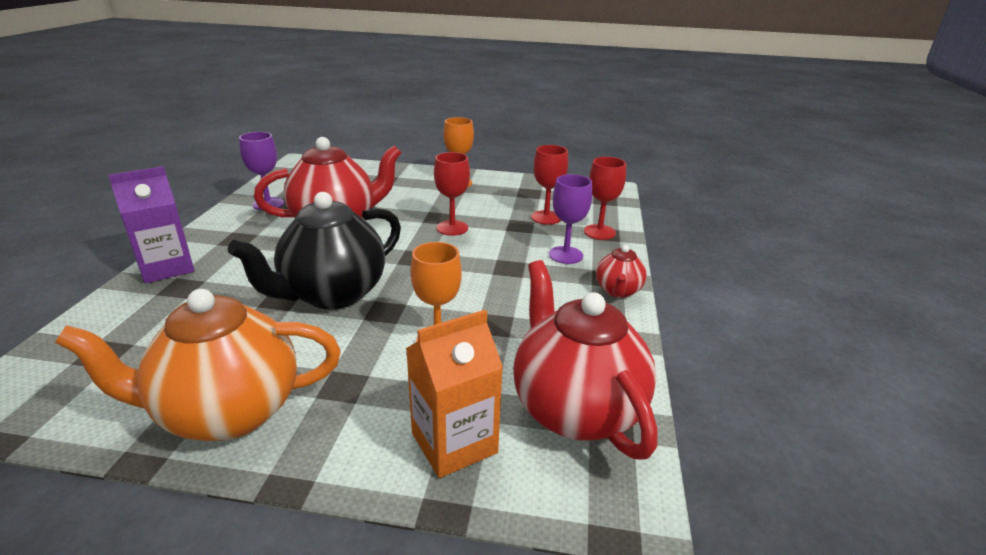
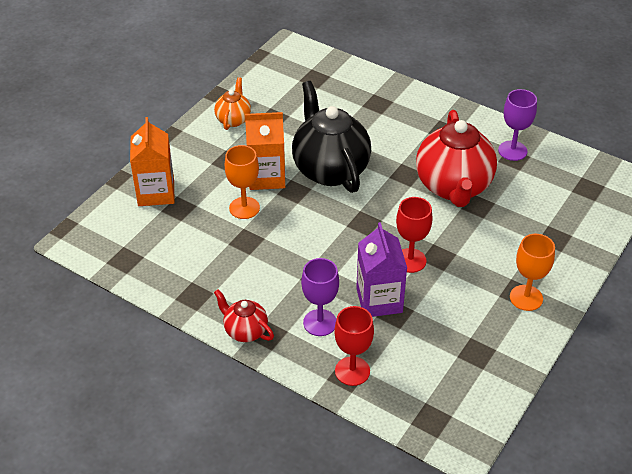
camera: 115 degrees right, 15 degrees up
orange teapot [55,289,341,441] -> orange teapot [214,77,251,130], size x0.49
purple carton [108,166,195,283] -> purple carton moved to [356,222,407,317]
red teapot [513,260,658,460] -> none
red goblet [531,145,568,225] -> none
none -> orange carton [245,112,285,190]

